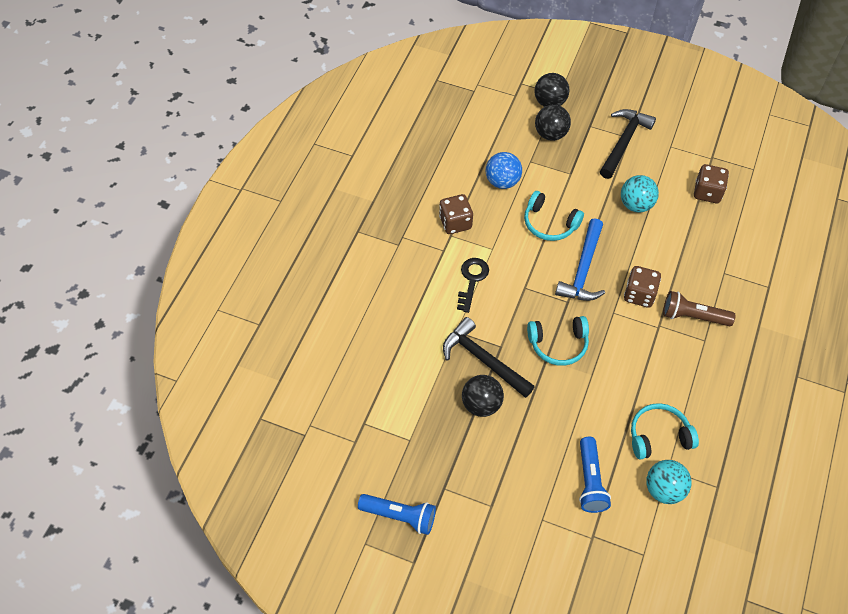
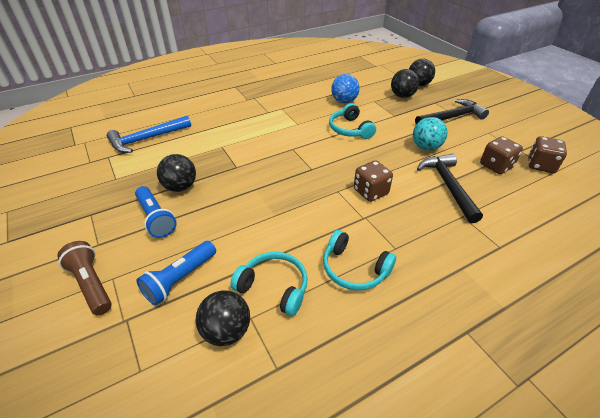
camera: 40 degrees right, 15 degrees down
blue flashlight [358,494,436,535] -> blue flashlight moved to [135,186,177,238]
brown dice [439,194,473,234] -> brown dice moved to [528,136,567,173]
black hammer [443,317,535,398] -> black hammer moved to [417,154,483,223]
black key [457,258,489,313] -> none
turquoise headphones [527,316,589,366] -> turquoise headphones moved to [323,230,396,291]
blue hammer [555,218,605,301] -> blue hammer moved to [107,116,191,153]
turquoise ball [646,460,692,504] -> black ball [196,291,250,346]
brown flashlight [663,291,735,326] -> brown flashlight moved to [57,241,112,315]

